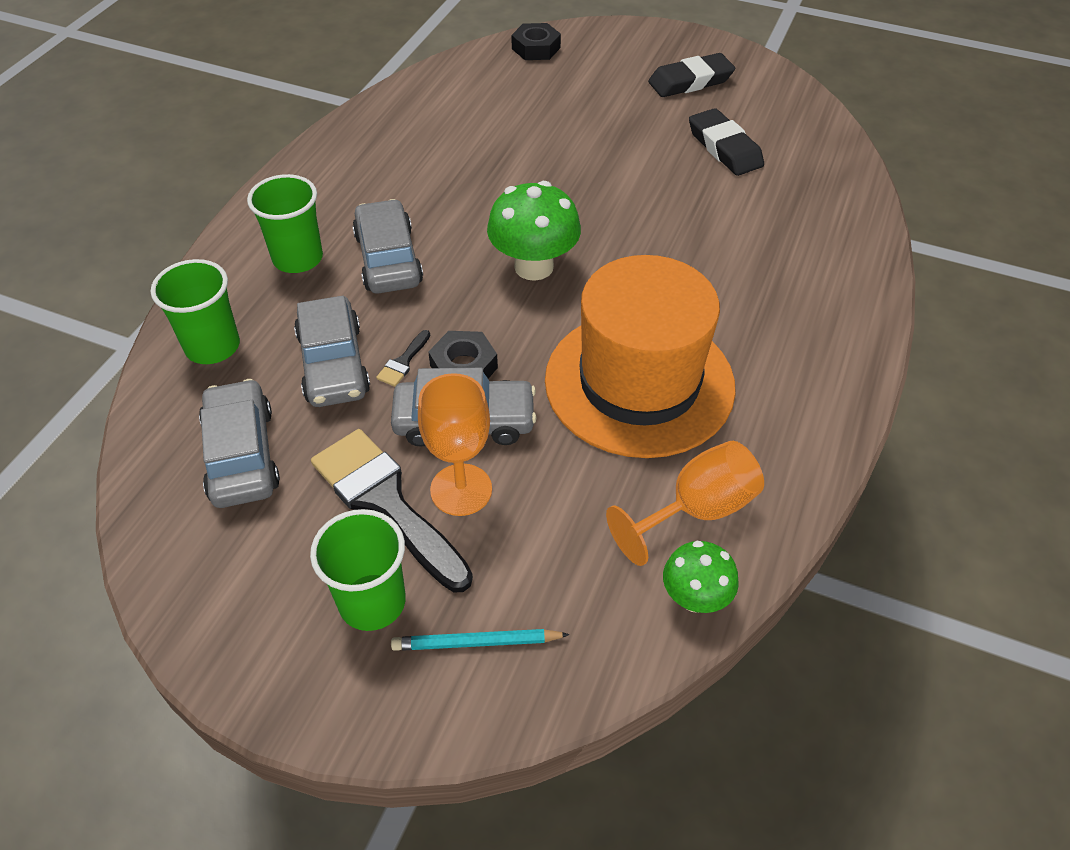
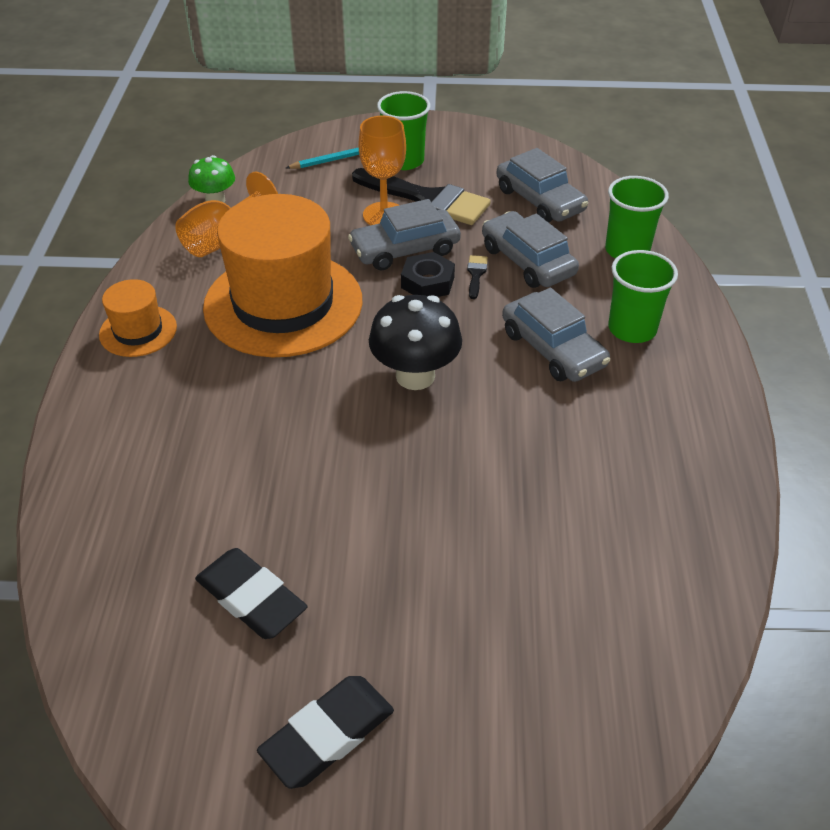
camera: 160 degrees right, 5 degrees down
green mushroom [487,181,581,281] -> black mushroom [369,295,462,390]
black nut [511,23,561,60] -> none
none -> orange hat [99,279,177,357]

